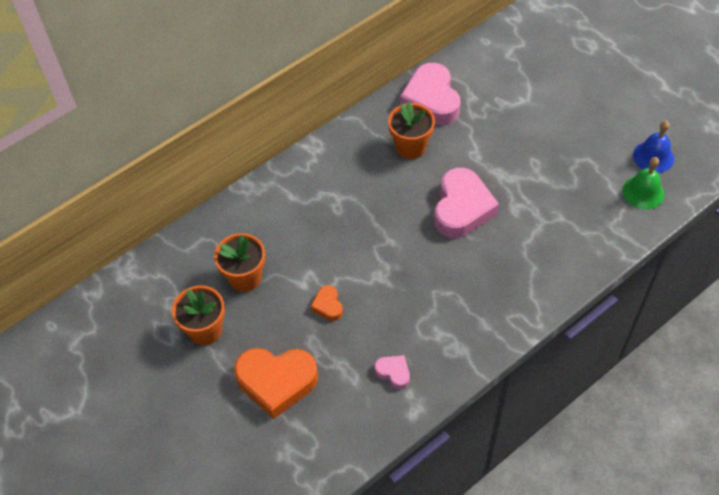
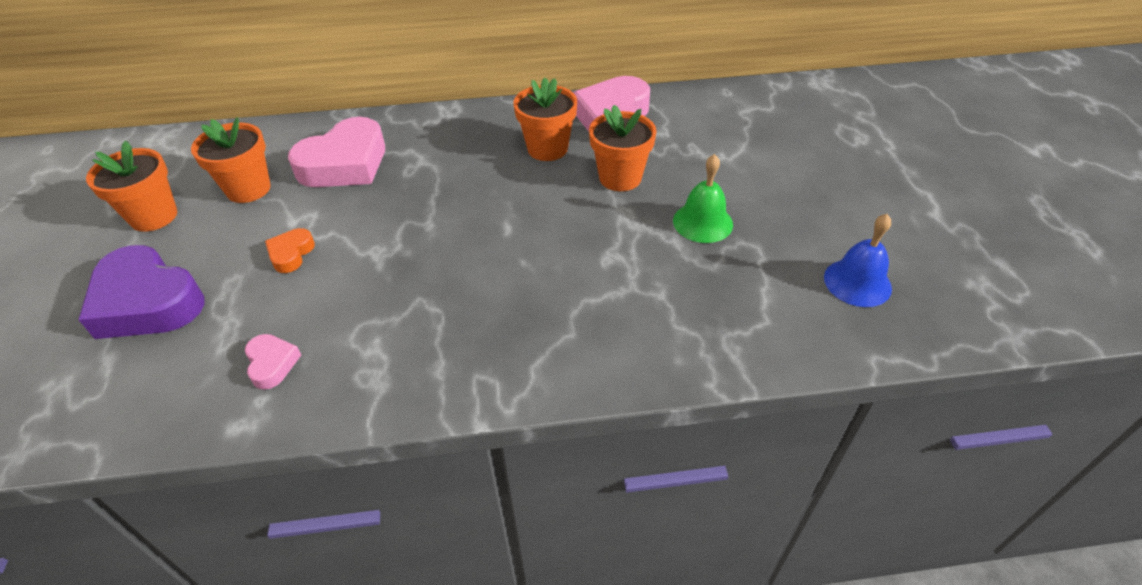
camera: 30 degrees right, 10 degrees down
orange heart [234,348,318,419] -> purple heart [79,245,204,339]
pink heart [434,168,499,238] -> pink heart moved to [288,117,385,187]
green bell [622,157,664,210] -> green bell moved to [673,154,733,243]
none -> orange flower pot [589,105,657,191]

